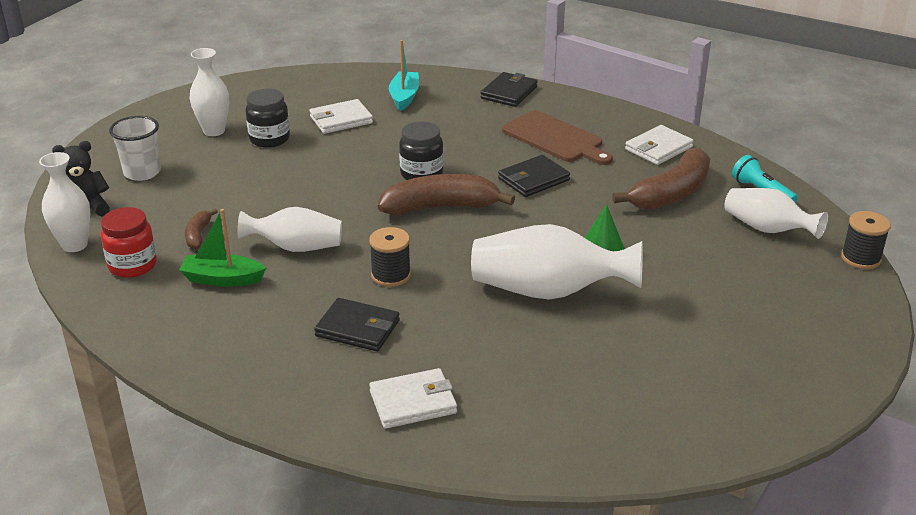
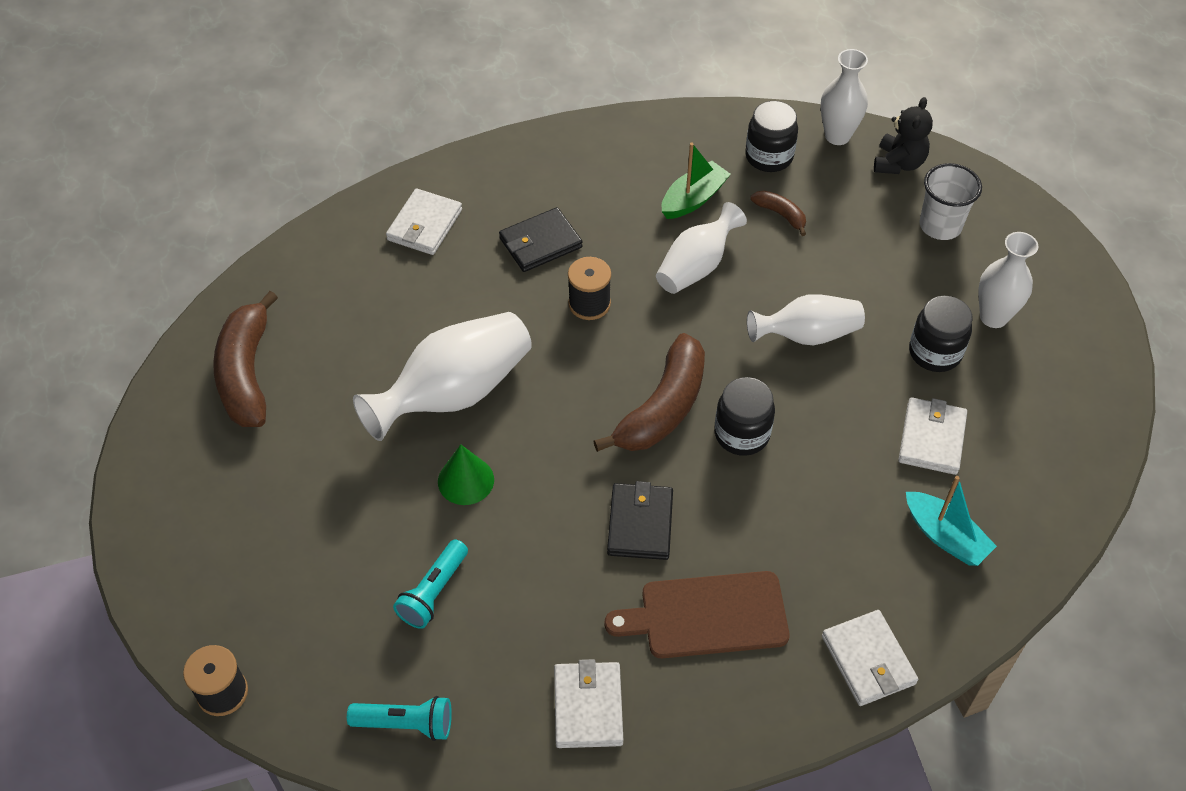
camera: 130 degrees right, 20 degrees up
red jar [101,207,157,278] -> black jar [745,101,798,172]
black wallet [480,72,538,107] -> white wallet [822,610,918,706]
brown banana [612,148,710,210] -> brown banana moved to [213,291,278,427]
white vase [724,188,828,239] -> white vase moved to [747,294,865,345]
none -> turquoise flashlight [393,540,468,629]

